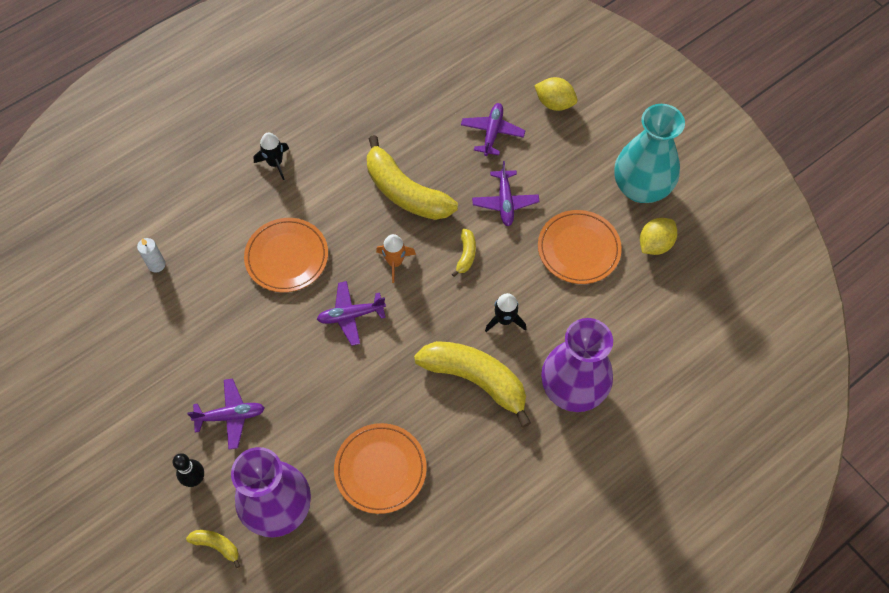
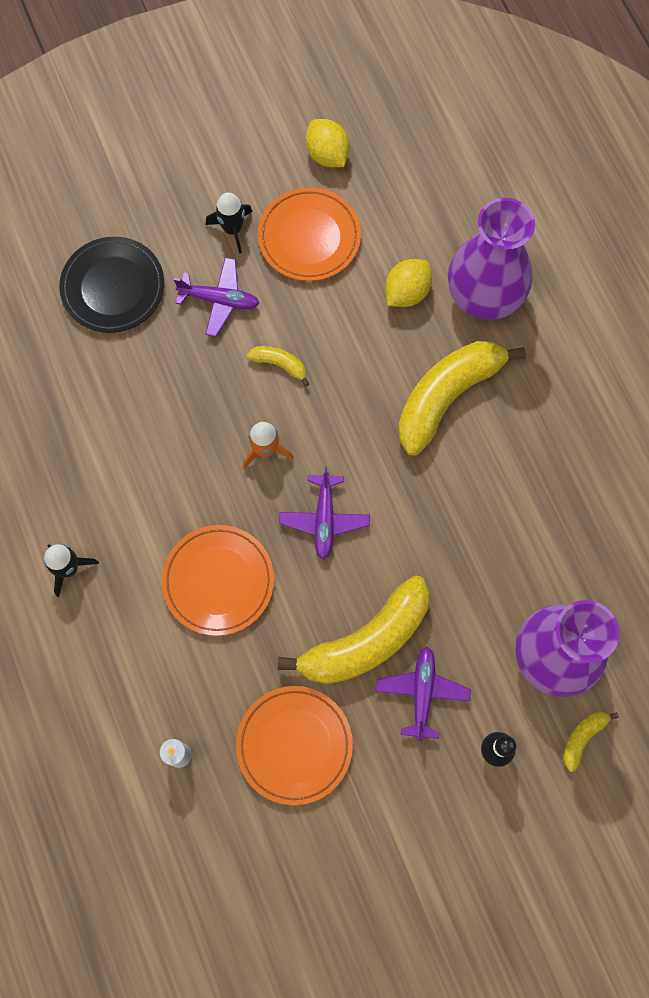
camera: 75 degrees left, 10 degrees up
orange plate [334,423,427,514] -> orange plate moved to [236,686,353,805]
yellow banana [367,135,458,220] -> yellow banana moved to [278,575,429,684]
purple plane [461,103,525,156] -> black plate [59,237,164,333]
black rocket [485,293,526,332] -> black rocket moved to [206,192,253,254]
yellow lemon [534,77,577,111] -> yellow lemon moved to [385,259,432,307]
turquoise vase [614,104,685,203] -> none

